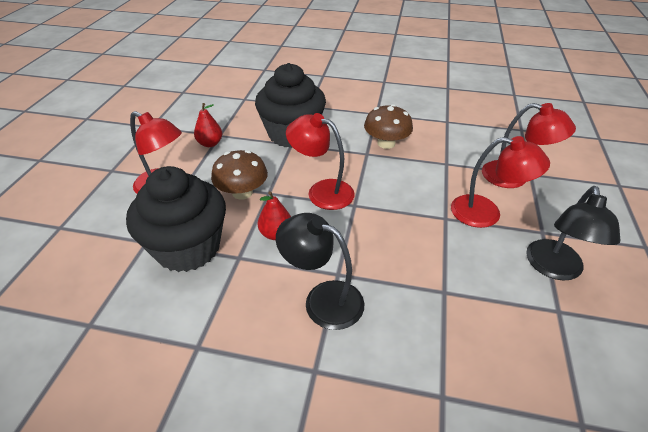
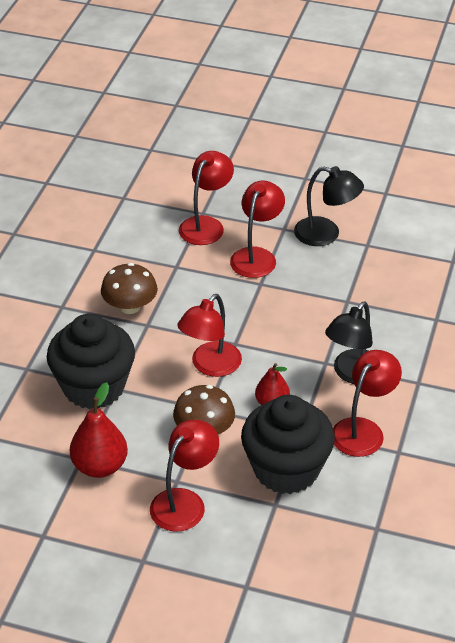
camera: 85 degrees left, 0 degrees up
red pear [194,103,222,147] -> red pear [70,382,128,478], size x1.58
none -> red lamp [333,350,402,457]

